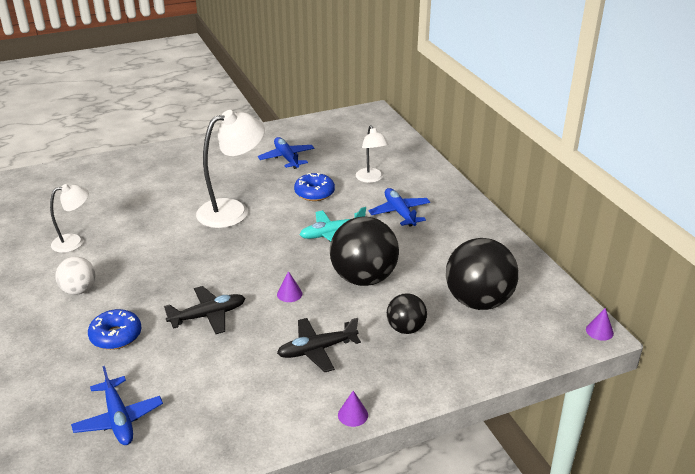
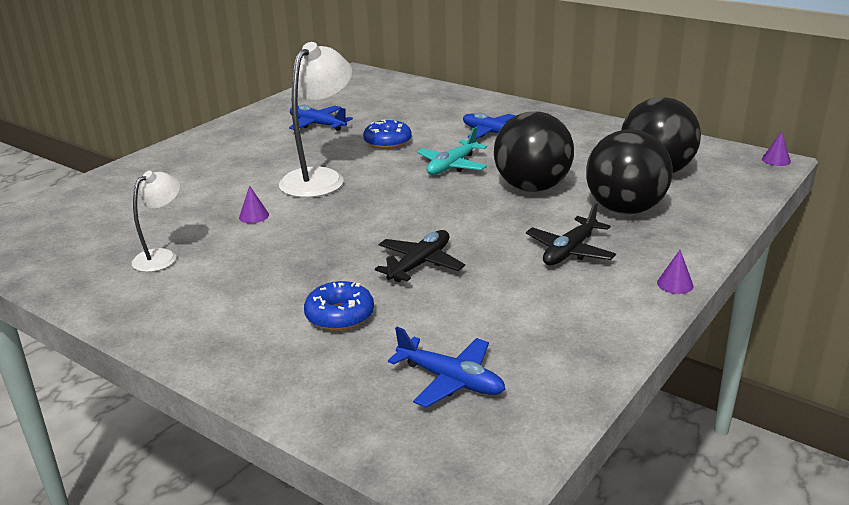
camera: 30 degrees left, 5 degrees down
white ball [55,257,96,295] -> none
purple cone [277,271,302,302] -> purple cone moved to [239,185,269,223]
white lamp [356,125,389,183] -> none
black ball [387,293,427,334] -> black ball [586,129,673,214], size x1.84

